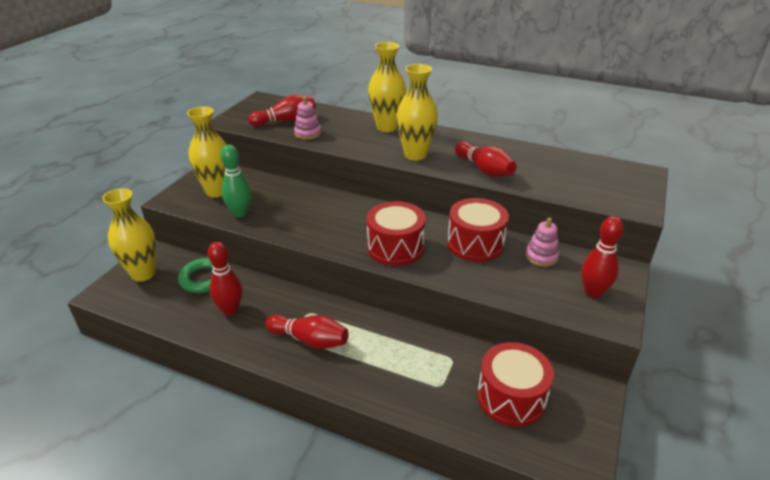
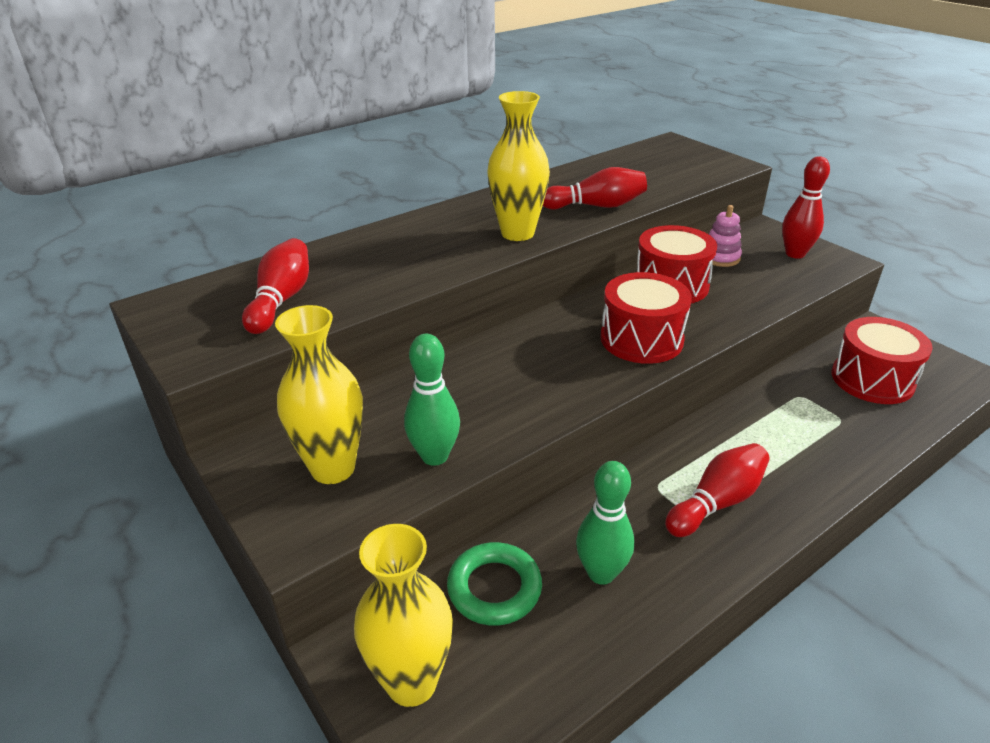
camera: 60 degrees left, 0 degrees up
red bowling pin [208,242,243,315] -> green bowling pin [576,461,634,585]
pink stacking toy [294,97,321,140] -> none
yellow vase [368,42,406,132] -> none

